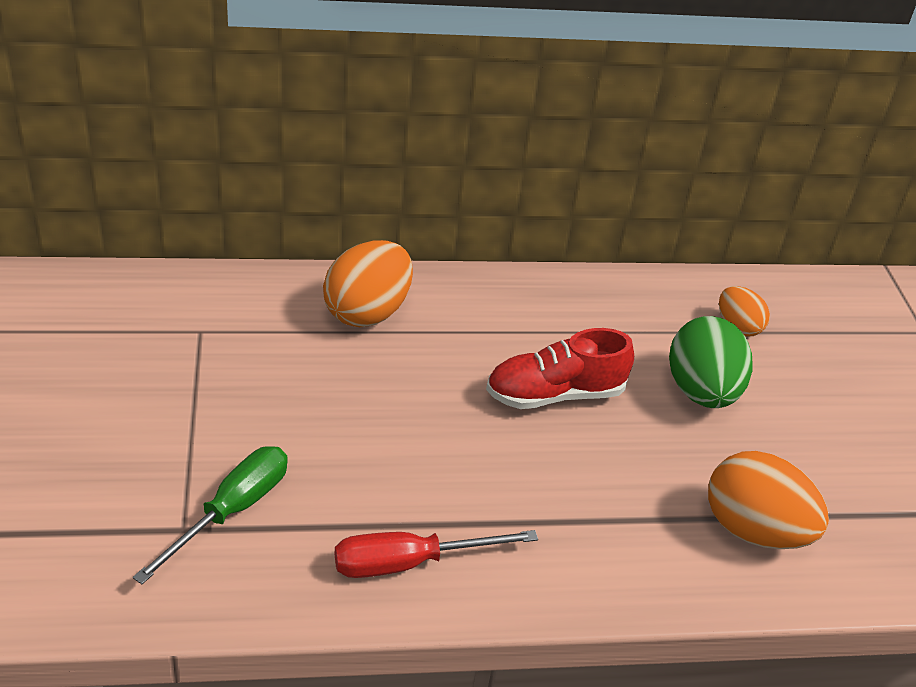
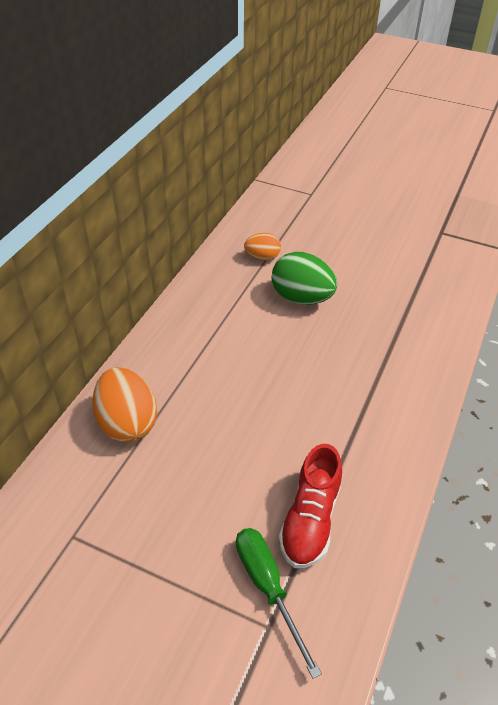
camera: 55 degrees left, 5 degrees up
red screwdriver [335,530,538,578] -> none
red shoe [486,328,634,409] -> red shoe moved to [279,444,342,568]
orange egg [708,451,829,549] -> none

